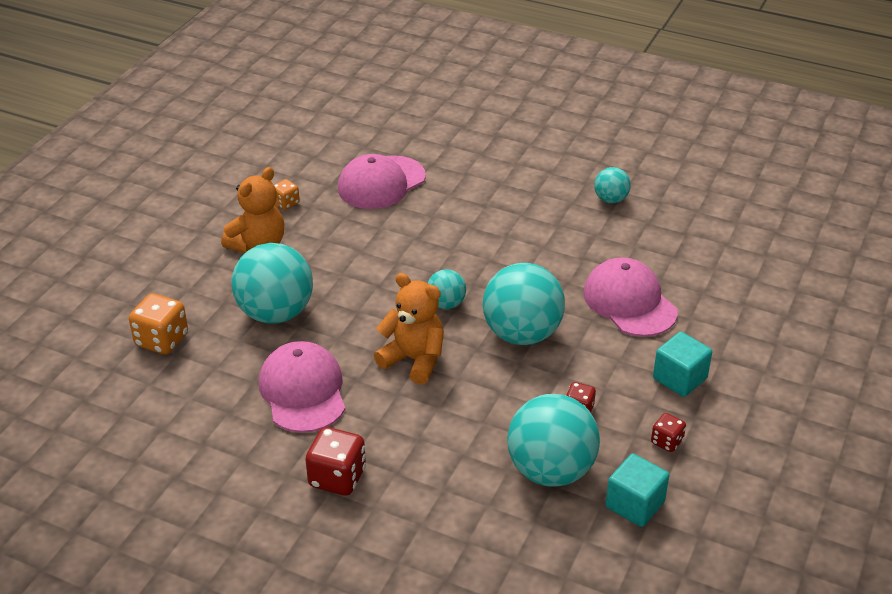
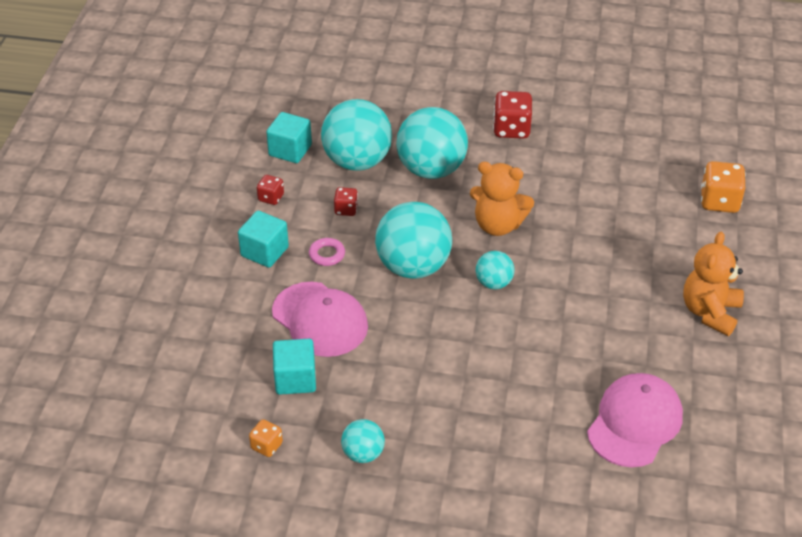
camera: 165 degrees right, 5 degrees up
turquoise ball [232,243,313,324] -> turquoise ball moved to [396,107,468,179]
pink cap [259,341,345,433] -> none
orange dice [274,179,300,210] -> orange dice moved to [249,419,283,457]
none -> turquoise cube [273,339,316,395]
none -> pink ring [309,238,345,266]

